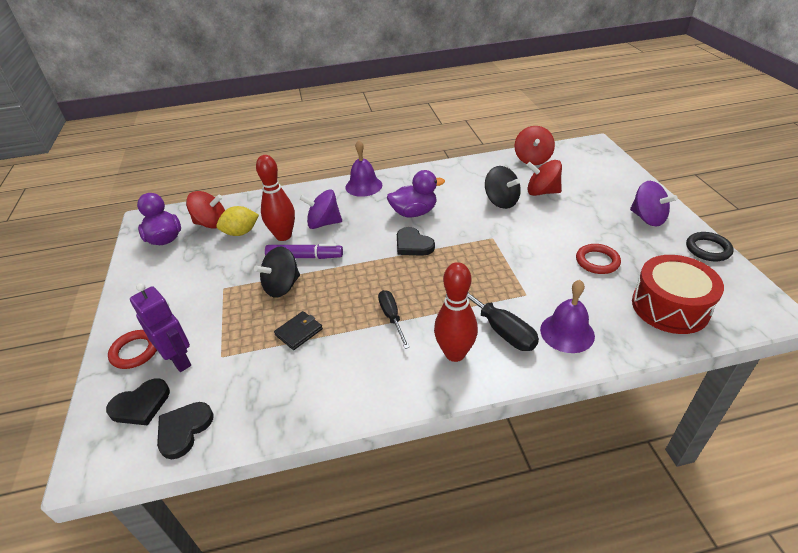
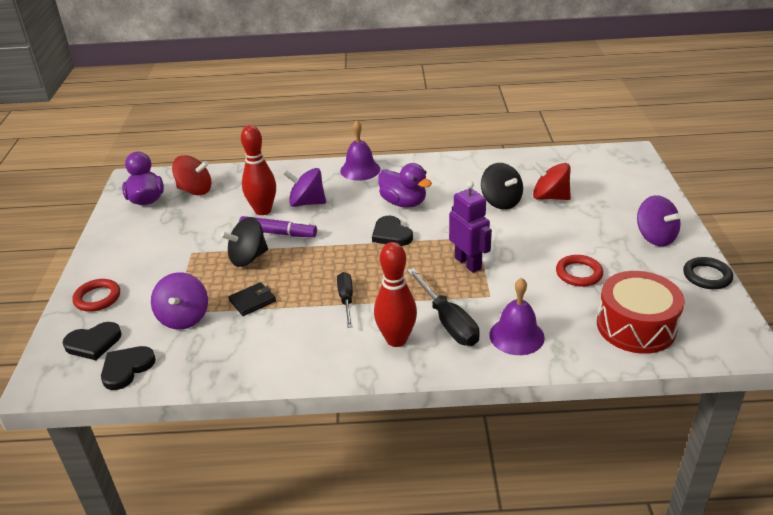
camera: 10 degrees right, 5 degrees down
purple robot [130,283,191,372] -> purple robot moved to [449,181,492,273]
yellow lemon [216,206,259,236] -> none
purple duck [387,170,445,217] -> purple duck turned 45 degrees clockwise [378,163,432,207]
red spinning top [514,126,555,165] -> none
none -> purple spinning top [151,272,208,330]

